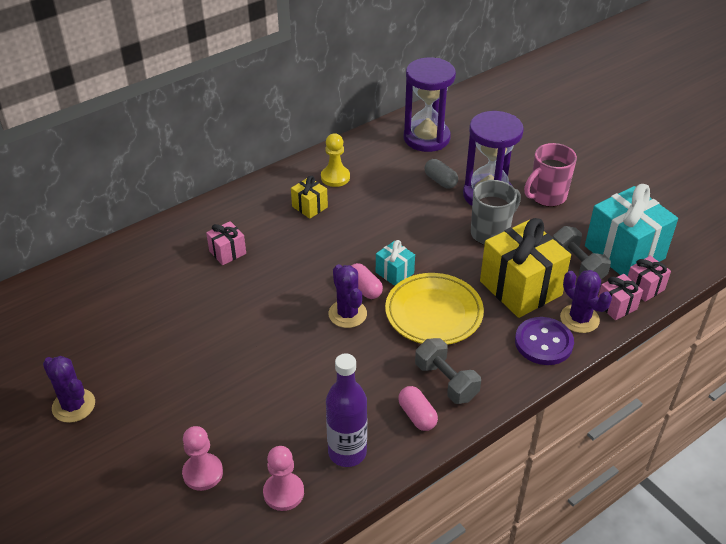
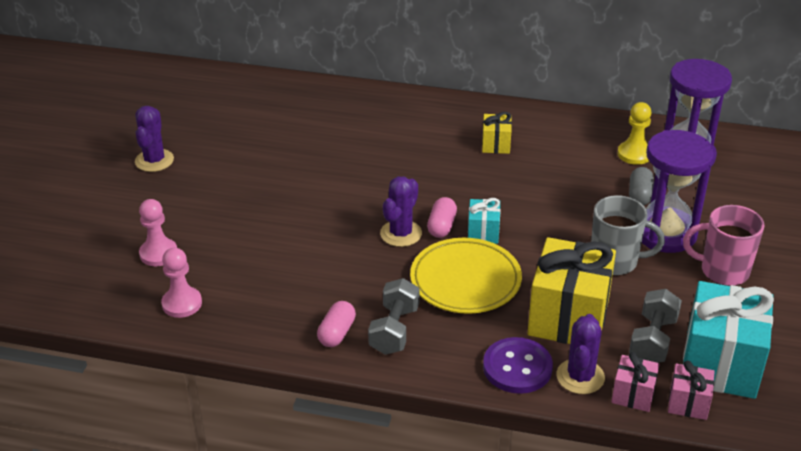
camera: 50 degrees right, 5 degrees down
pink gift [206,221,246,265] -> none
yellow pawn [321,133,350,187] -> yellow pawn moved to [617,102,652,165]
purple bottle [326,353,367,467] -> none

